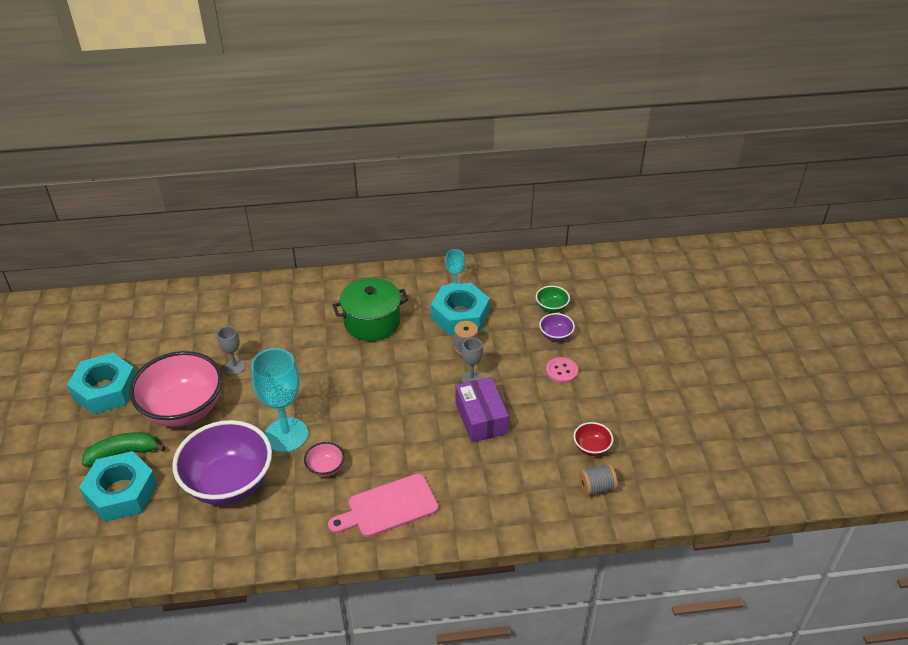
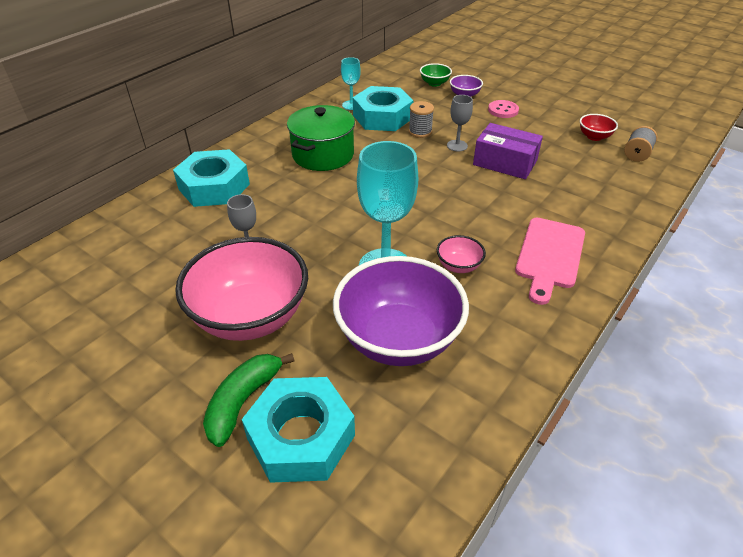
camera: 45 degrees left, 0 degrees up
turquoise nut [67,353,136,414] -> turquoise nut moved to [173,149,250,207]

